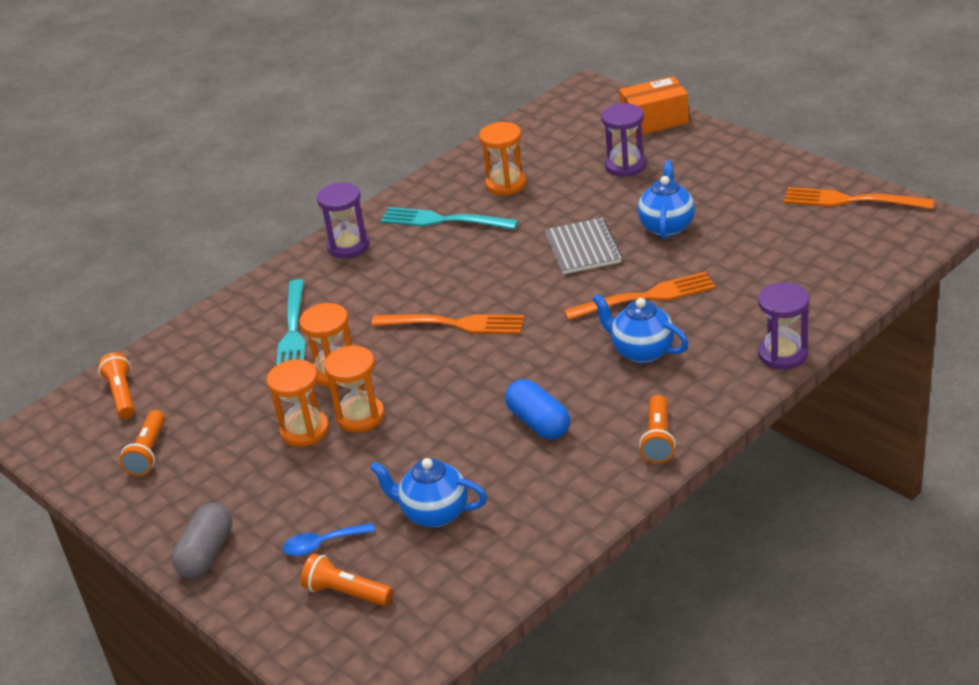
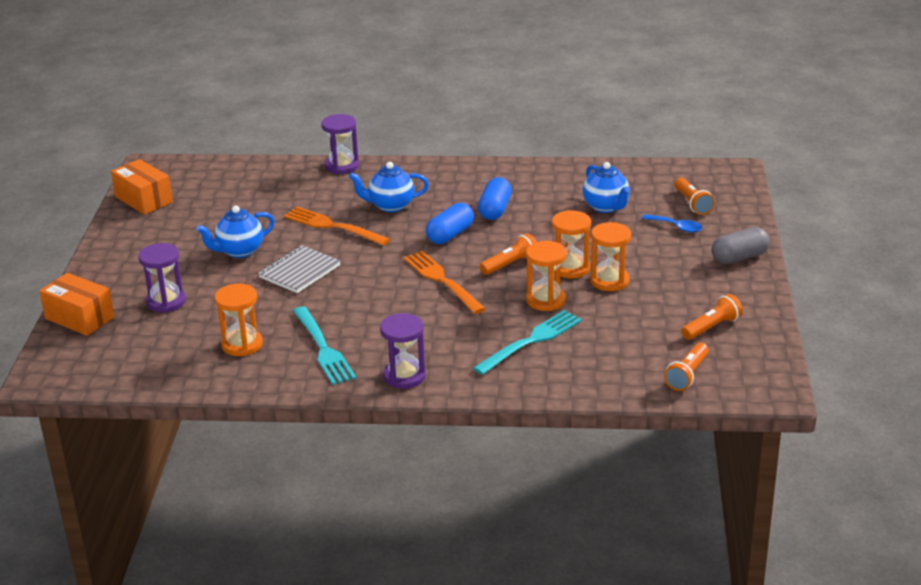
camera: 135 degrees left, 5 degrees down
blue teapot [592,294,689,363] -> blue teapot turned 90 degrees clockwise [349,162,429,212]
orange flashlight [639,395,676,463] -> orange flashlight moved to [480,233,536,275]
orange fork [784,187,934,209] -> orange box [111,159,173,215]
none -> blue capsule [426,203,474,244]

